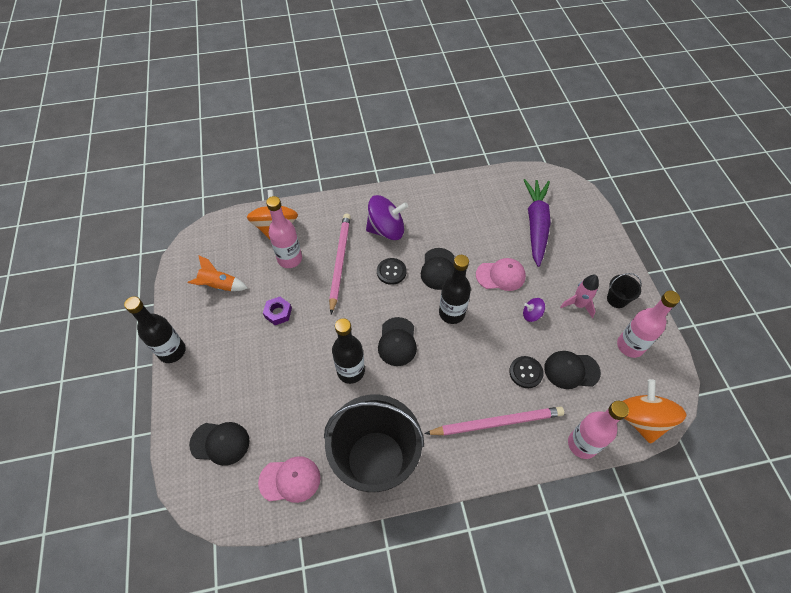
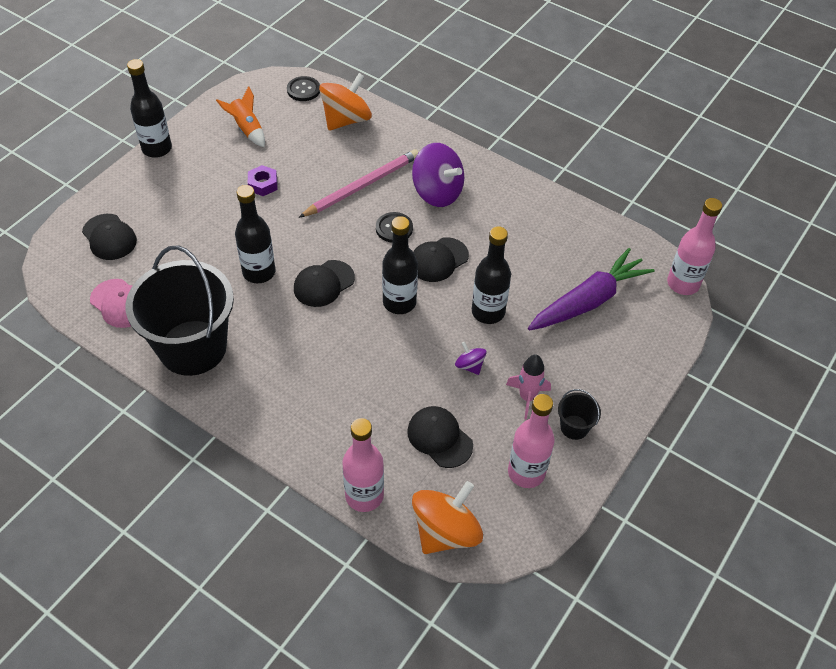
camera: 45 degrees right, 5 degrees down
pink bottle [266,196,302,268] -> pink bottle moved to [667,198,722,295]
pink pencil [424,406,564,436] -> none
pink cap [476,258,526,291] -> black bottle [472,226,511,324]
black button [509,356,544,388] -> black button moved to [287,76,320,101]

